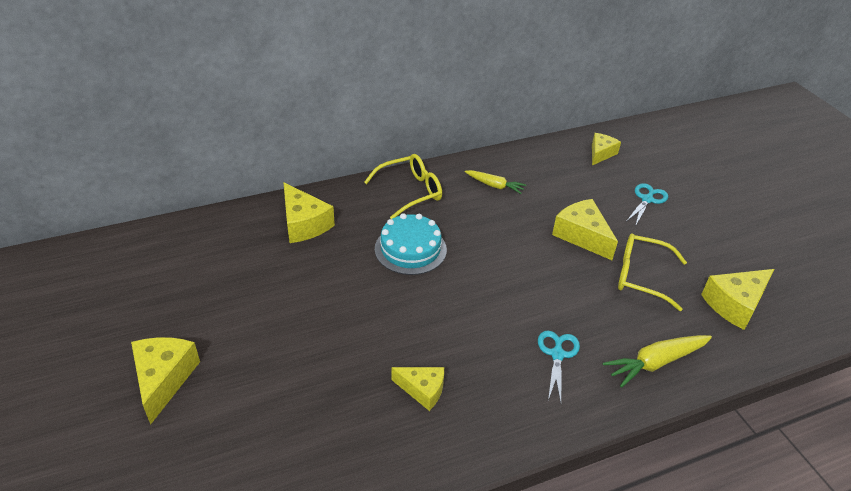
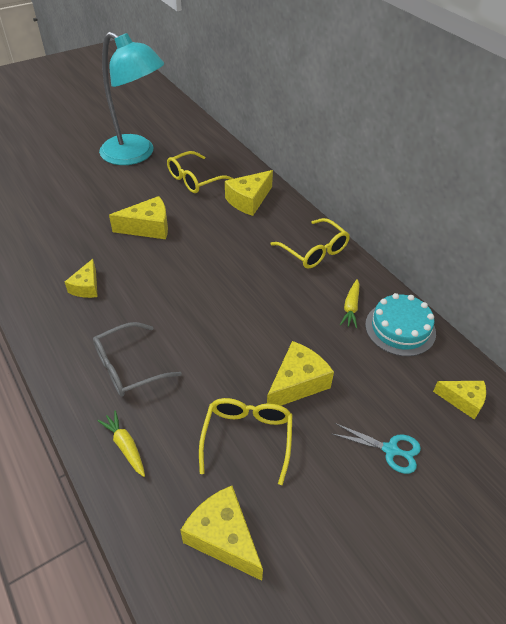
camera: 80 degrees right, 5 degrees up
yellow cheese [131,337,200,425] -> yellow cheese moved to [109,196,168,239]
turquoise cake [375,213,447,275] -> turquoise cake moved to [365,293,436,356]
turquoise scissors [538,331,580,403] -> grey glasses [93,322,182,397]
yellow carrot [603,335,712,388] -> yellow carrot [98,410,145,477], size x0.66
none -> turquoise lamp [99,31,164,165]
none -> yellow glasses [167,151,234,193]

